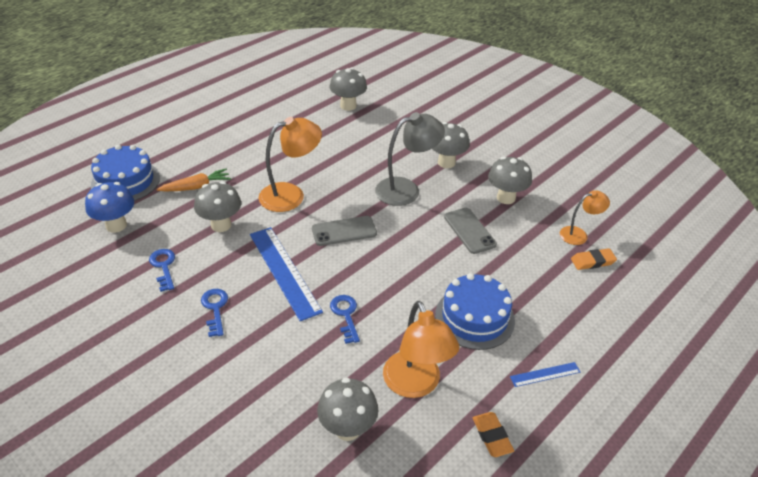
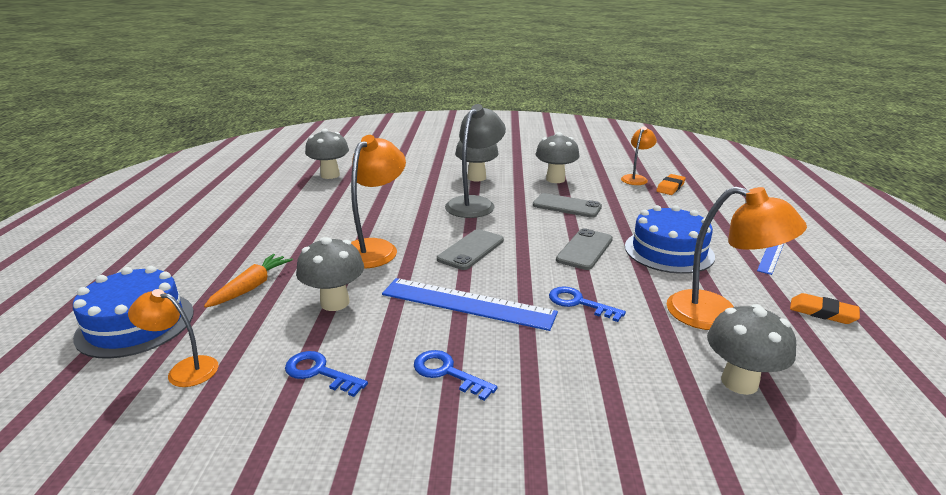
camera: 40 degrees left, 15 degrees down
blue mushroom [85,182,134,233] -> orange lamp [128,289,218,387]
none -> grey phone [556,228,613,270]

